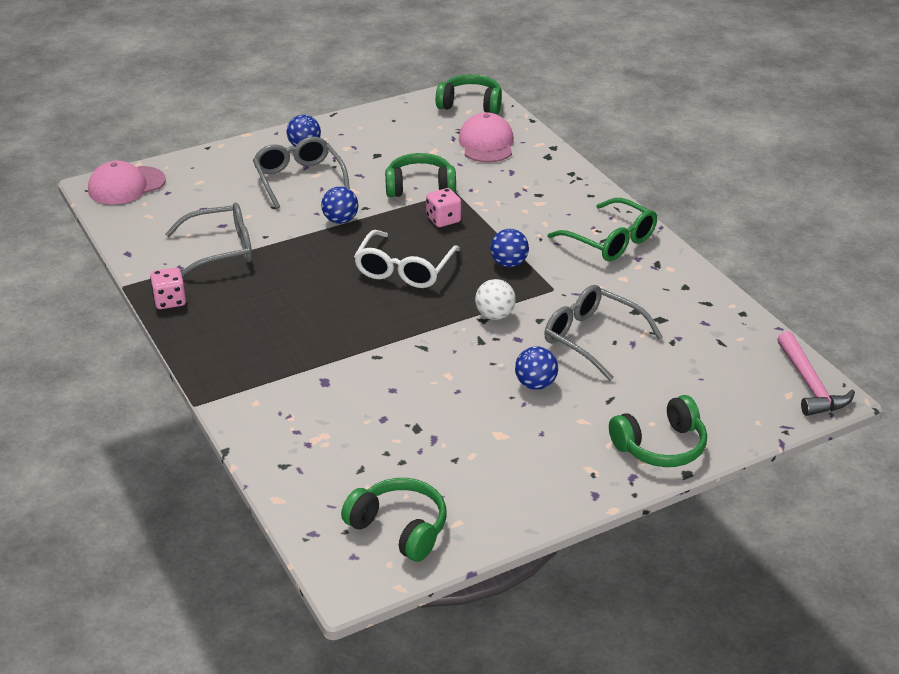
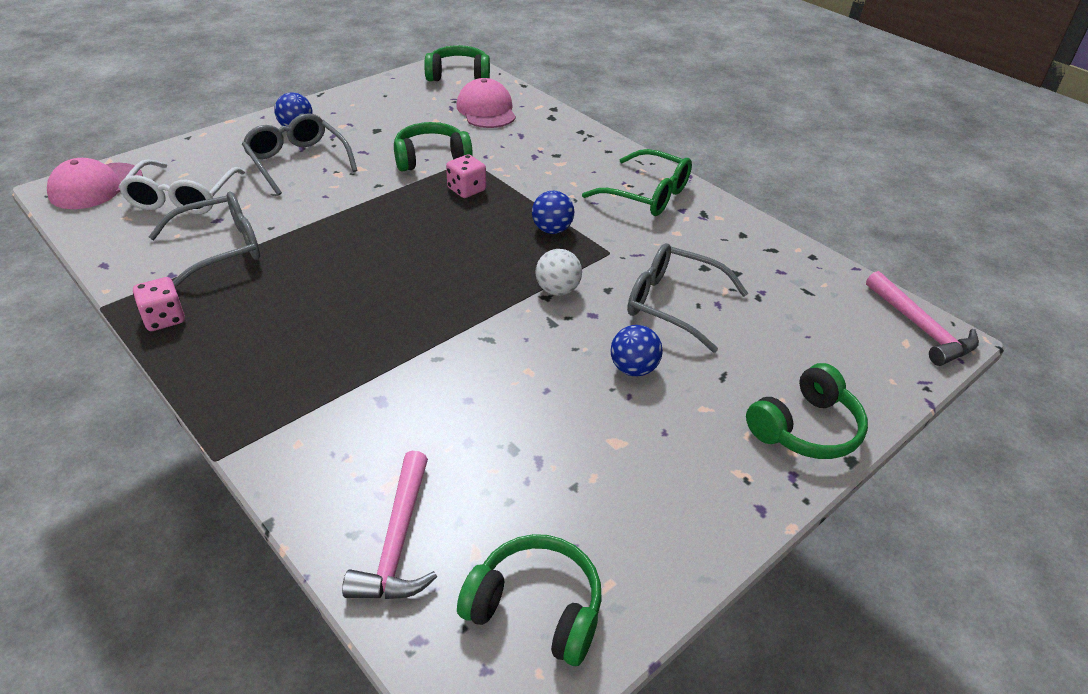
camera: 15 degrees left, 5 degrees up
blue ball [321,187,358,224] -> none
white glasses [354,230,460,288] -> white glasses moved to [119,159,245,214]
none -> pink hammer [342,451,437,599]

